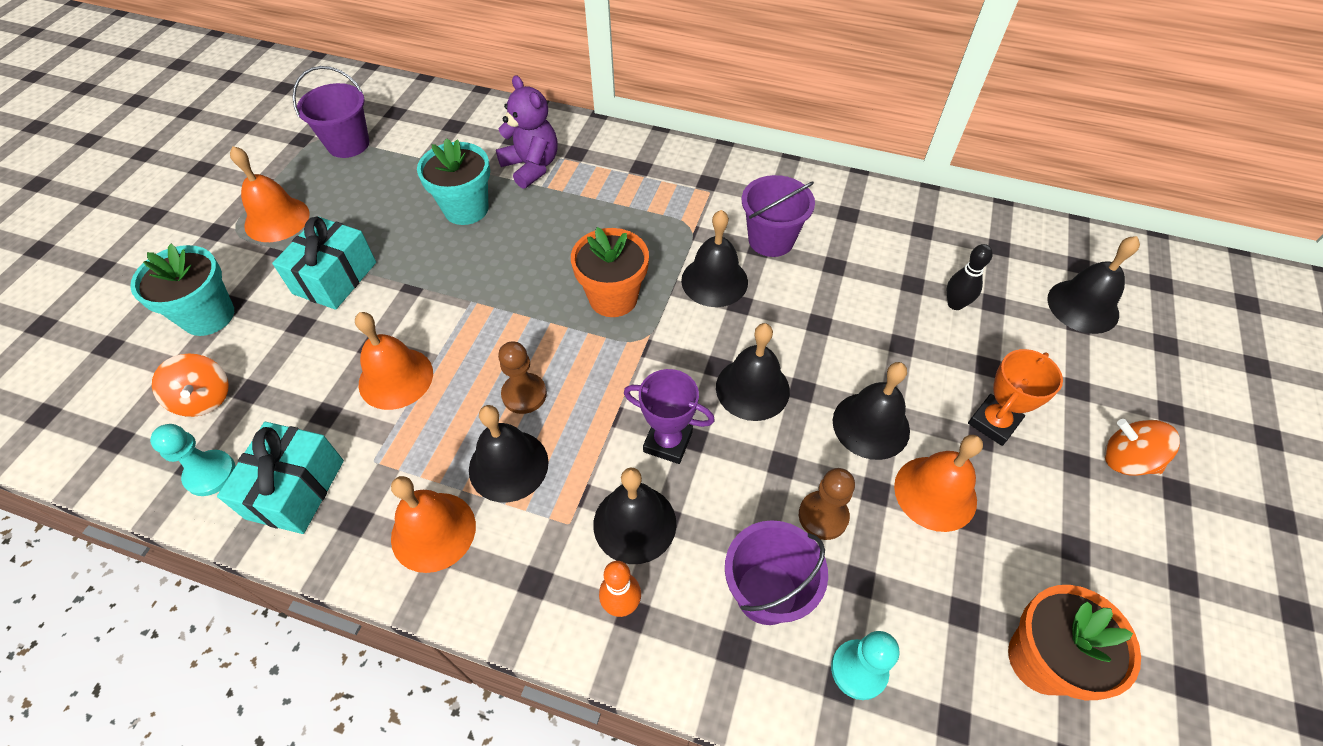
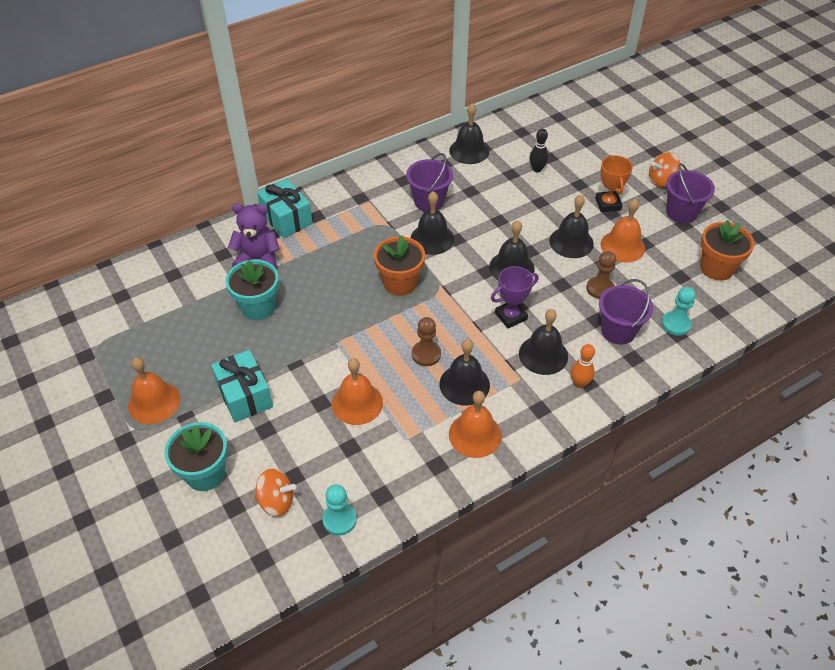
camera: 50 degrees left, 5 degrees down
turquoise gift [217,422,344,534] -> turquoise gift moved to [257,179,313,238]
purple bucket [292,66,370,158] -> purple bucket moved to [666,163,715,223]
black bell [1048,236,1140,334] -> black bell moved to [449,103,489,164]

